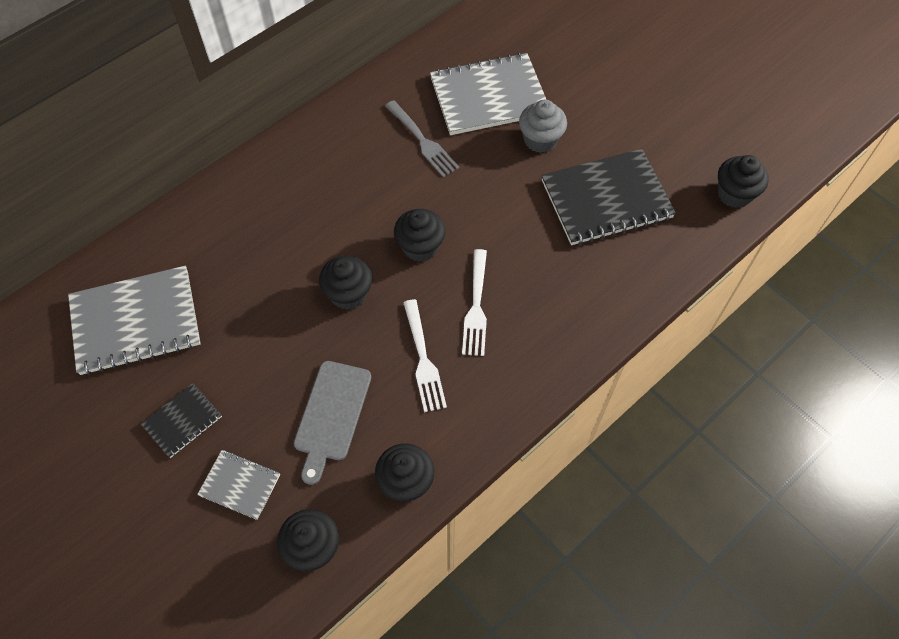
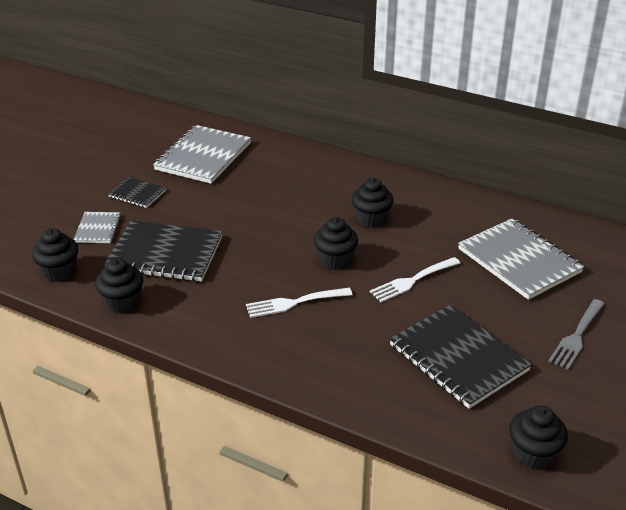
camera: 70 degrees right, 25 degrees down
grey notebook [68,266,201,375] -> grey notebook turned 60 degrees clockwise [153,125,251,184]
grey cutting board [294,361,371,485] -> black notebook [104,221,223,282]
black cupcake [319,256,372,310] -> black cupcake moved to [351,178,394,228]
grey fork [385,100,459,177] -> grey fork moved to [548,299,605,370]
white fork [403,299,447,412] -> white fork moved to [370,257,460,302]
grey cupcake [519,100,567,153] -> none

